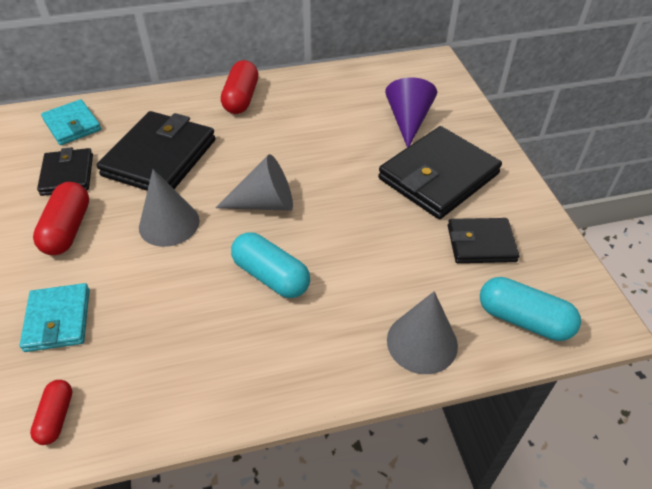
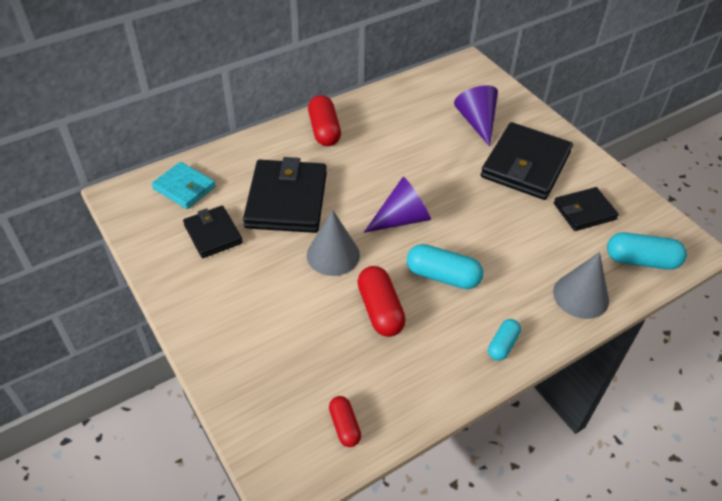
camera: 20 degrees left, 0 degrees up
turquoise wallet [20,283,90,352] -> none
red capsule [33,182,89,255] -> red capsule moved to [357,266,406,337]
grey cone [216,154,293,211] -> purple cone [364,176,431,233]
none -> turquoise capsule [488,319,521,361]

